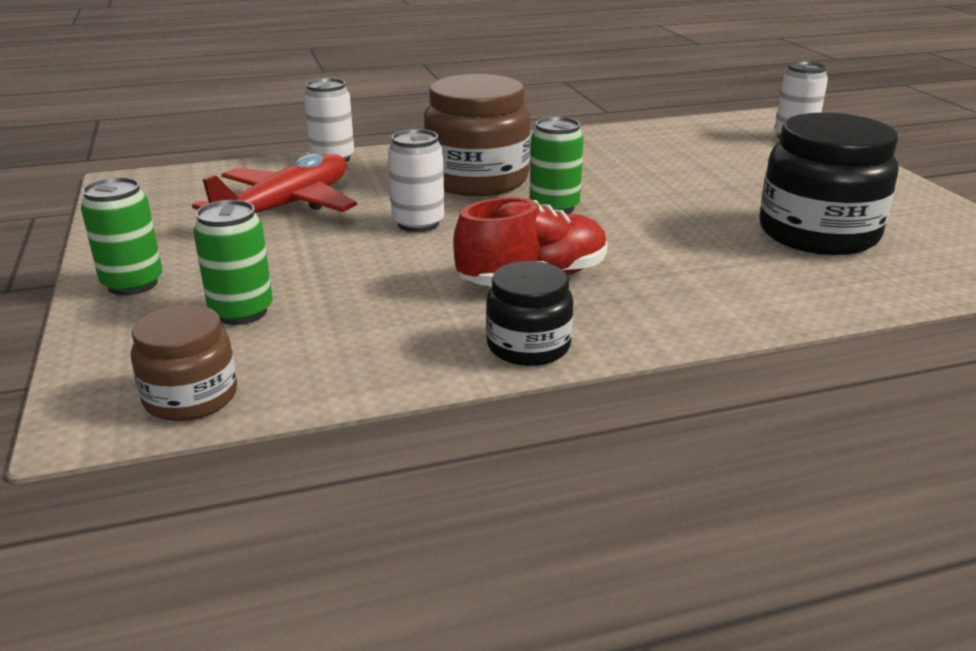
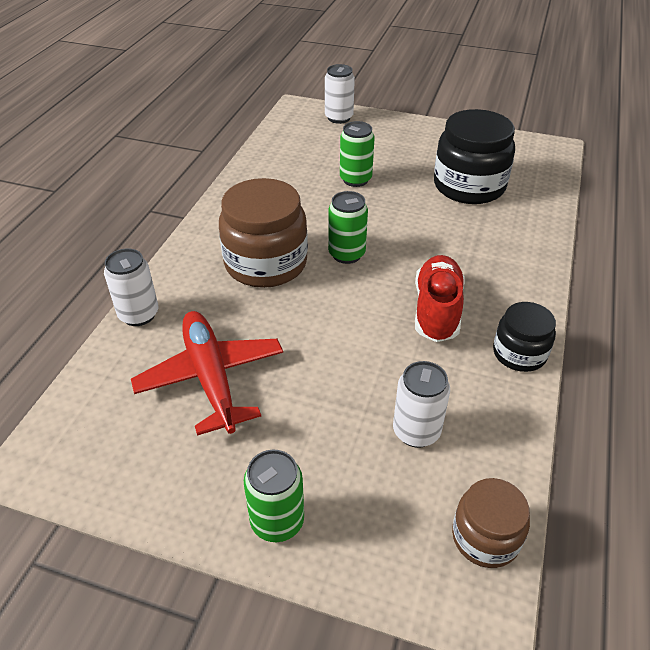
camera: 55 degrees left, 15 degrees up
green can [193,200,273,325] -> green can moved to [340,121,375,187]
white can [388,129,445,232] -> white can moved to [393,361,450,448]

